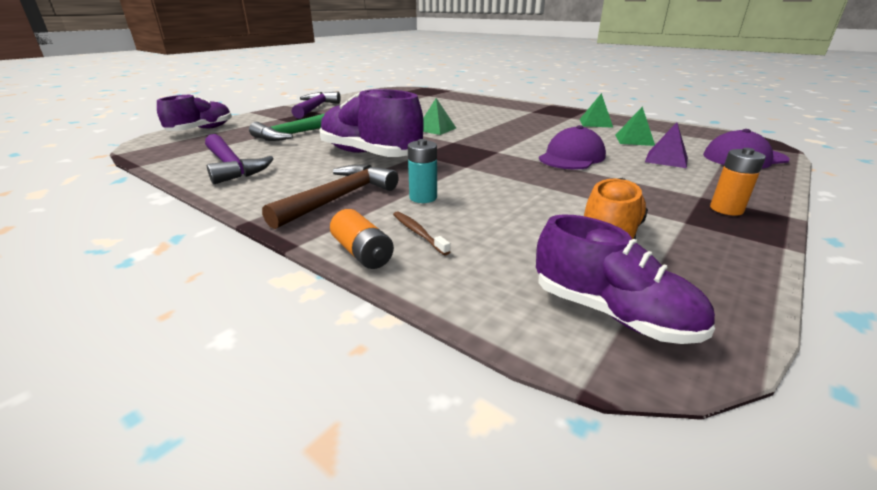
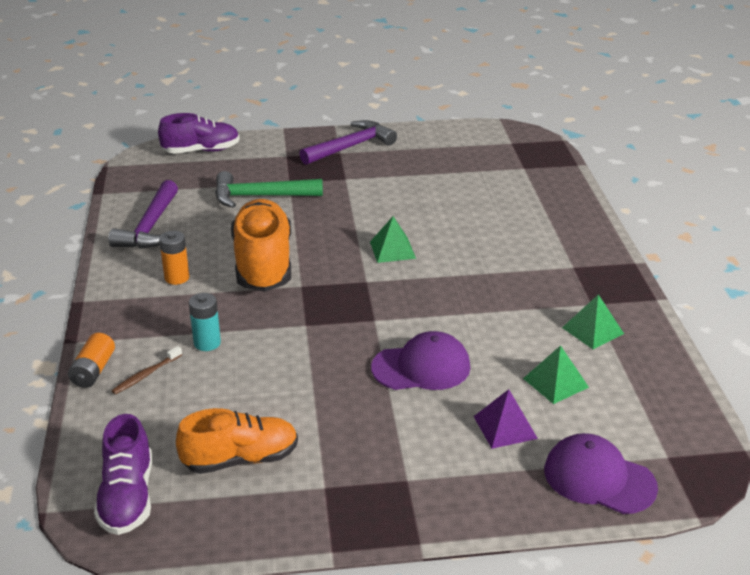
camera: 45 degrees right, 5 degrees up
brown hammer [262,164,398,229] -> none
purple shoe [319,89,424,157] -> orange shoe [231,199,291,292]
brown toothbrush [393,211,450,255] -> brown toothbrush turned 150 degrees counterclockwise [111,346,182,394]
orange battery [710,148,766,216] -> orange battery moved to [159,231,189,285]

